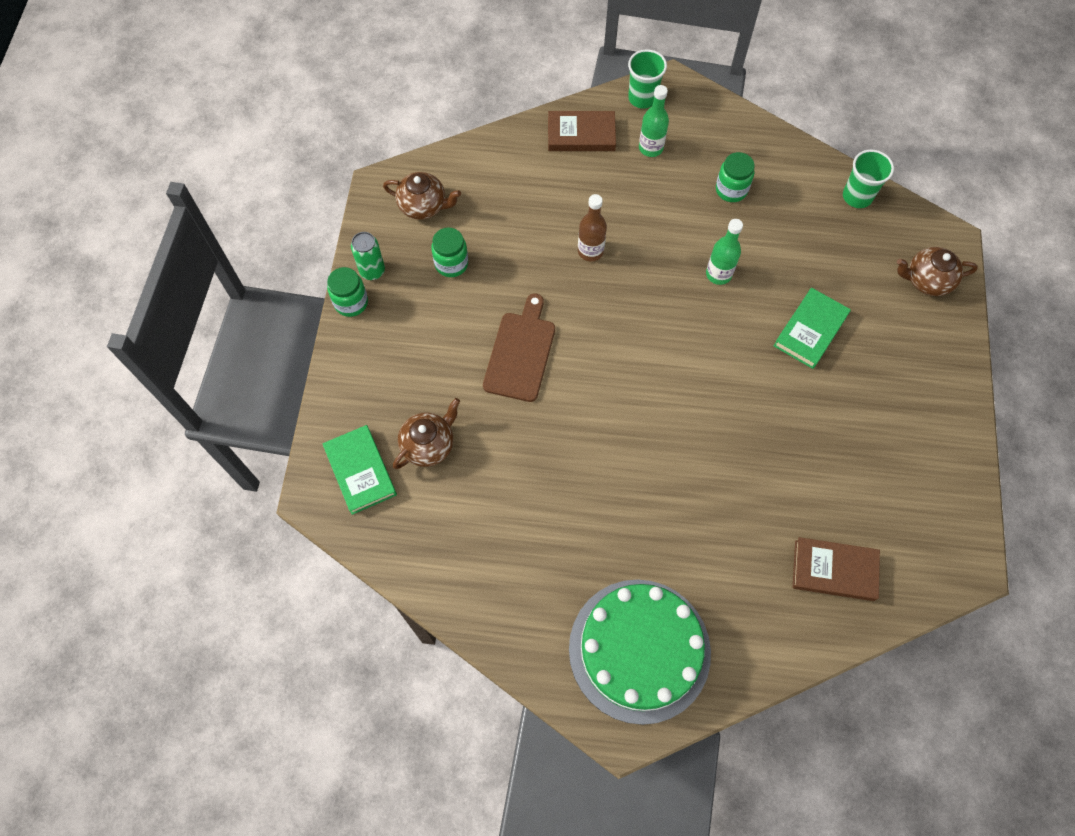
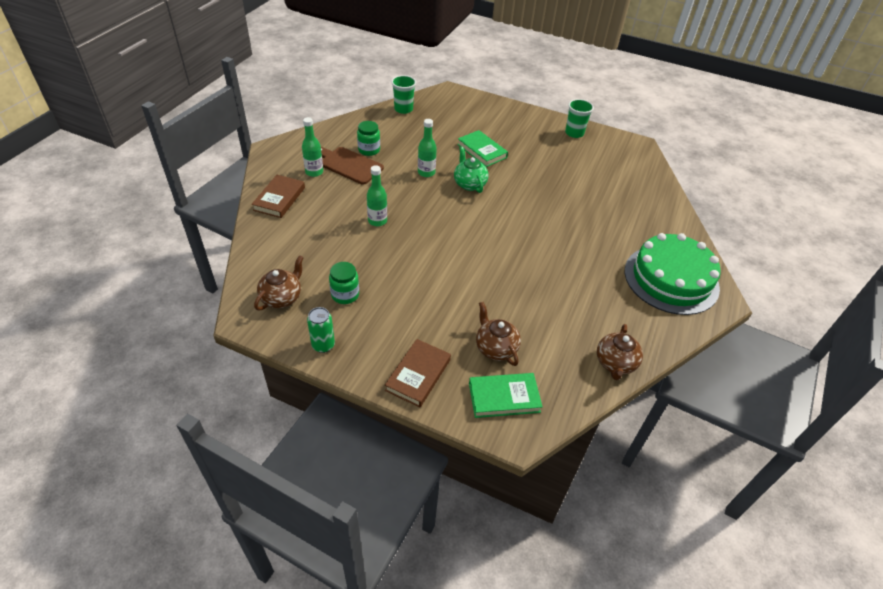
camera: 75 degrees left, 20 degrees down
green jar [327,267,368,317] -> none
brown cutting board [483,293,555,402] -> brown cutting board moved to [321,147,384,185]
brown bottle [578,194,607,262] -> green bottle [367,165,387,226]
green cup [628,49,667,109] -> green cup moved to [565,99,594,138]
brown book [792,537,880,601] -> brown book moved to [385,339,451,407]
brown teapot [897,247,978,296] -> brown teapot moved to [597,324,643,380]
none -> green teapot [454,146,489,193]

